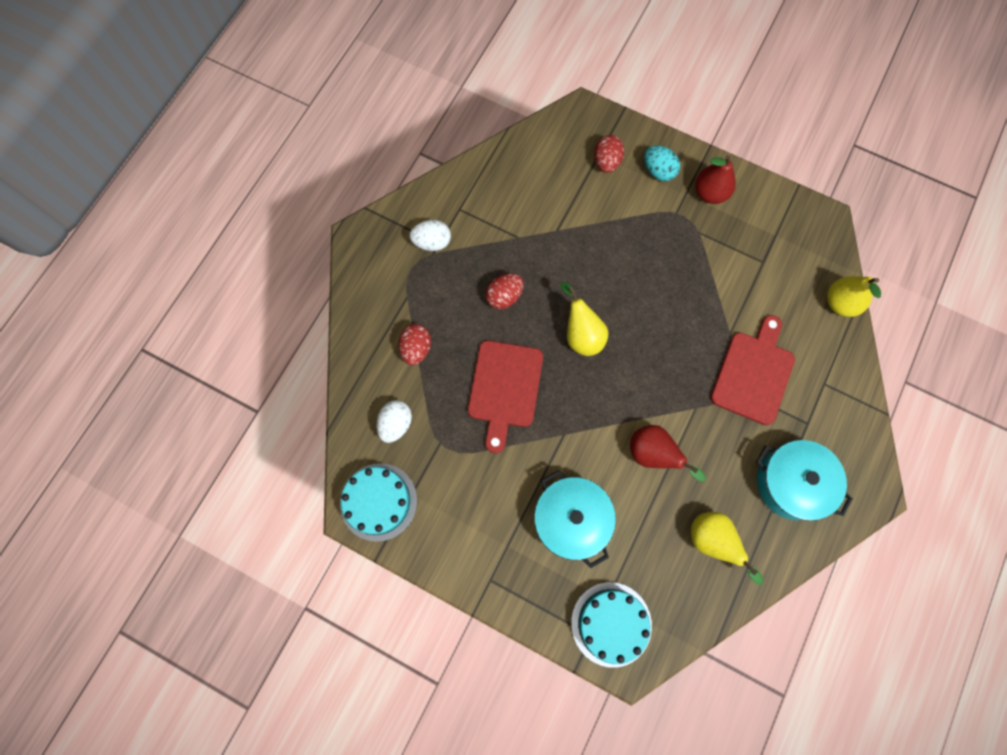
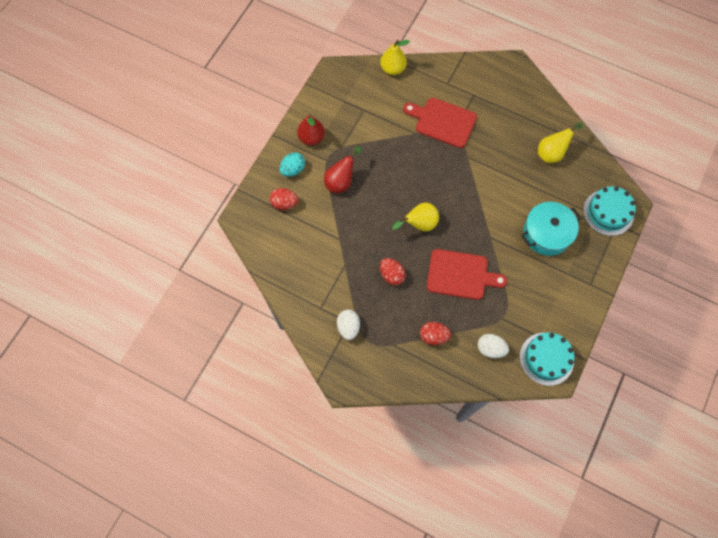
camera: 90 degrees left, 5 degrees down
red pear [630,425,706,482] -> red pear moved to [324,147,361,193]
turquoise pot [756,440,853,521] -> none

